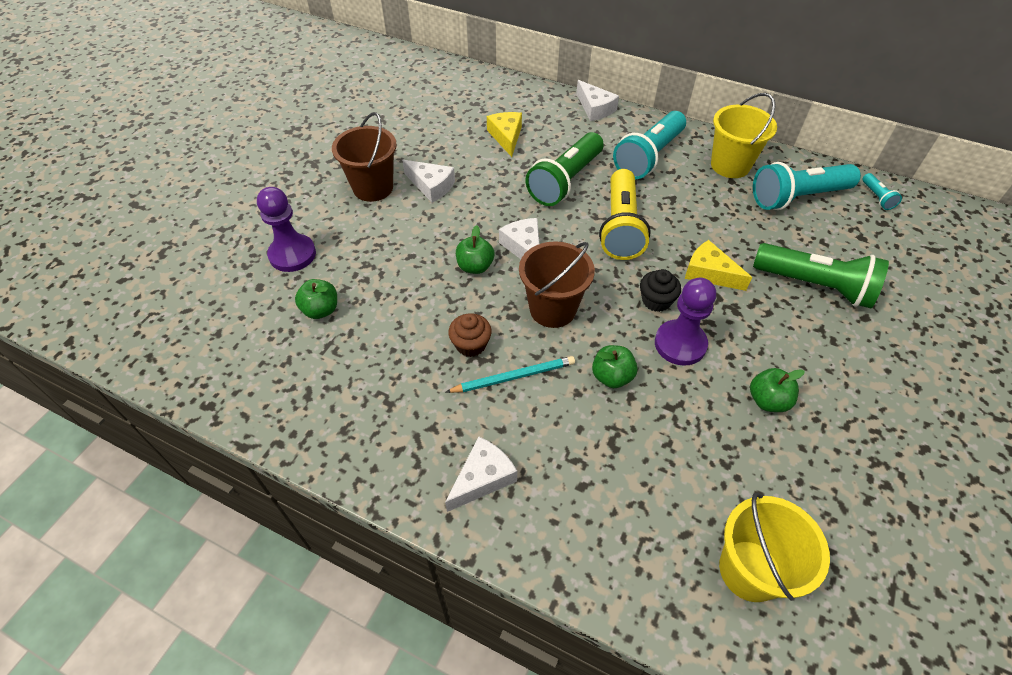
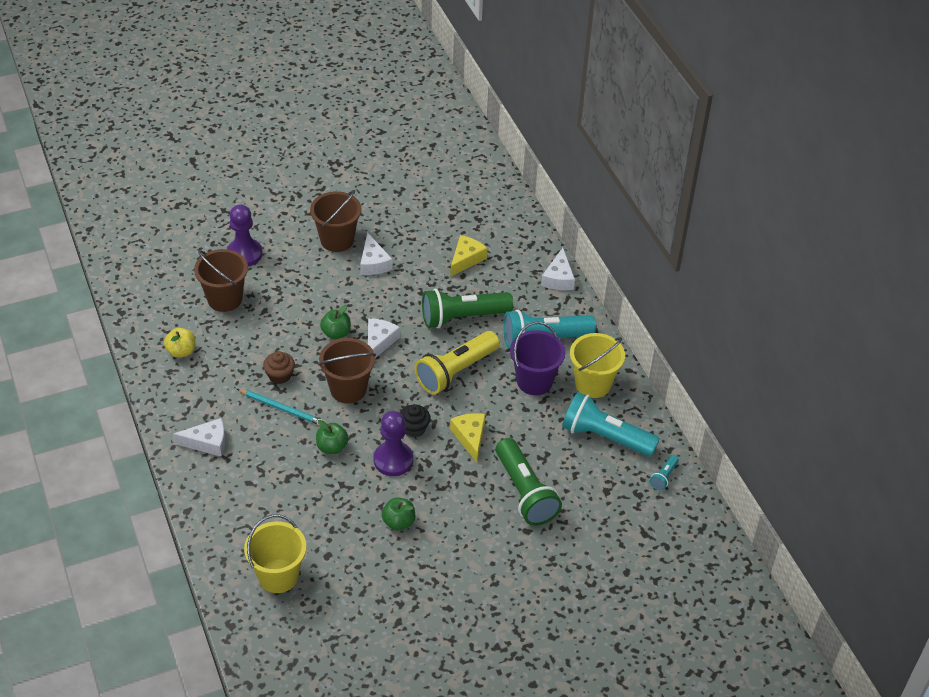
camera: 40 degrees right, 5 degrees down
green apple [295,279,337,319] -> brown bucket [194,249,248,312]
none -> yellow apple [164,328,195,358]
none -> purple bucket [510,322,566,395]

